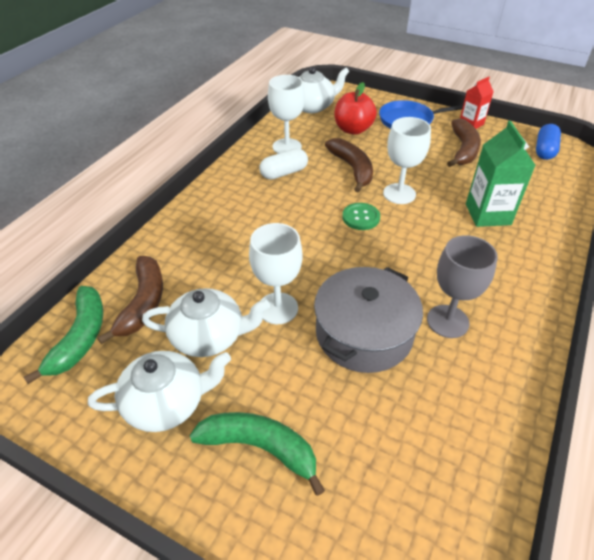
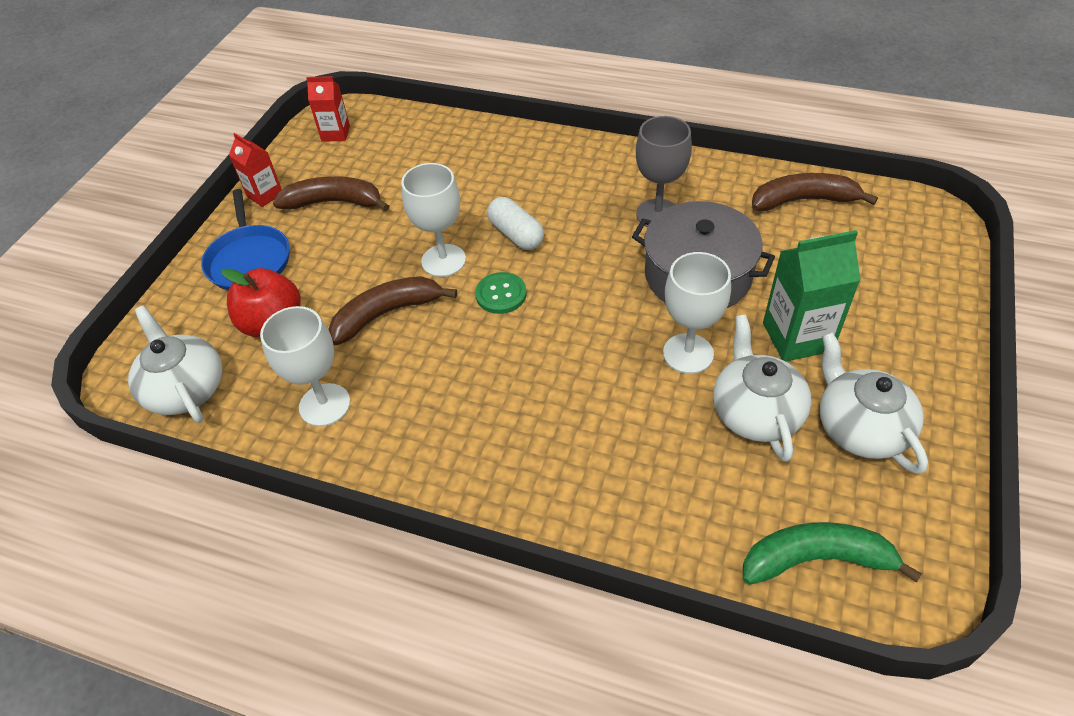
camera: 95 degrees left, 5 degrees up
brown banana [97,256,163,344] -> brown banana moved to [752,173,878,211]
green banana [190,412,325,496] -> none
white capsule [260,148,308,180] -> white capsule moved to [487,197,544,250]
green carton [466,121,536,227] -> green carton moved to [763,230,861,361]
blue capsule [536,124,561,160] -> red carton [306,76,350,142]

